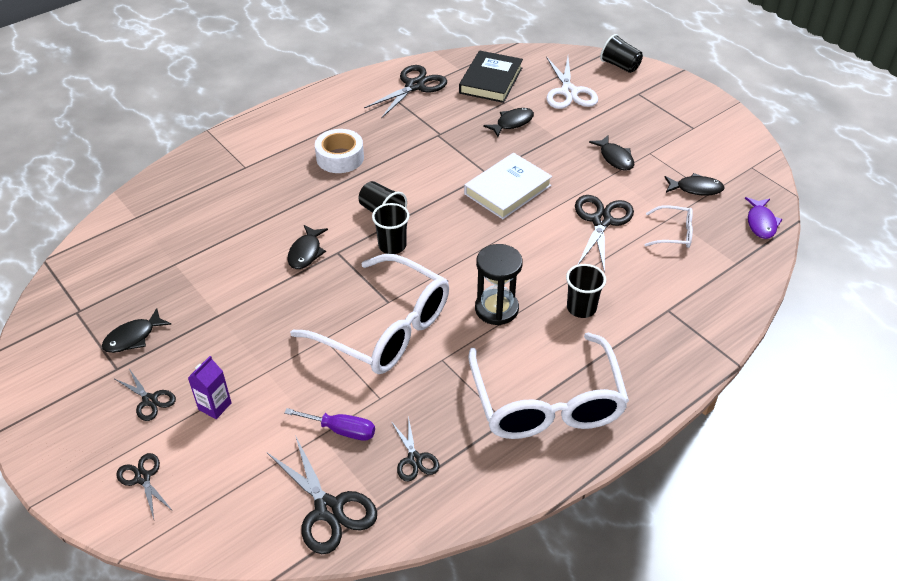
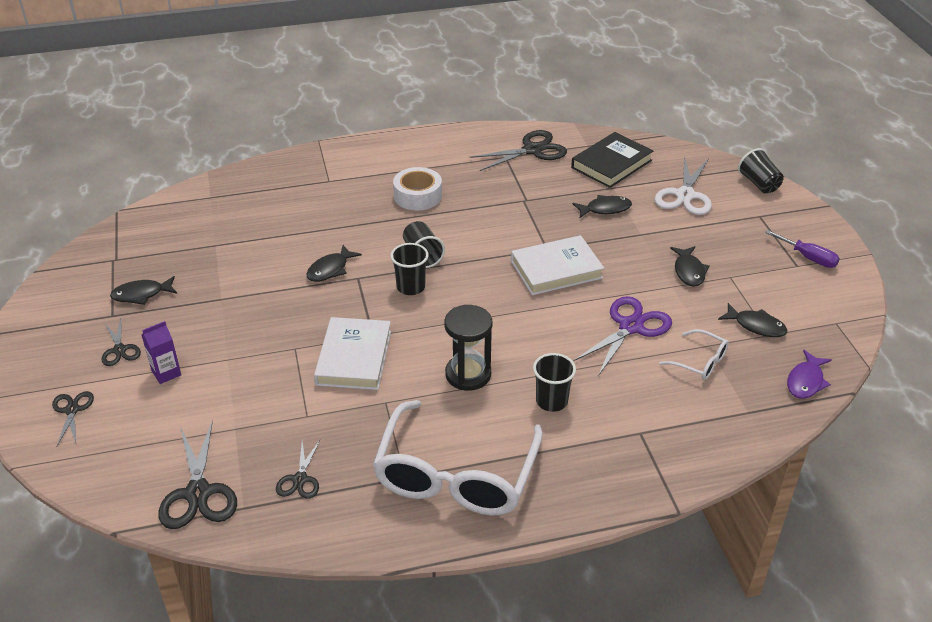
camera: 25 degrees right, 5 degrees down
purple screwdriver [284,408,375,441] -> purple screwdriver moved to [765,230,840,268]
white glasses [290,254,449,374] -> white book [314,317,391,390]
black scissors [575,195,634,273] -> purple scissors [573,296,672,376]

